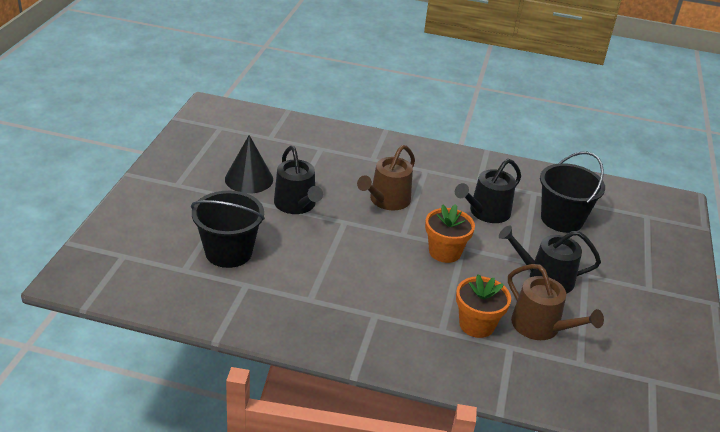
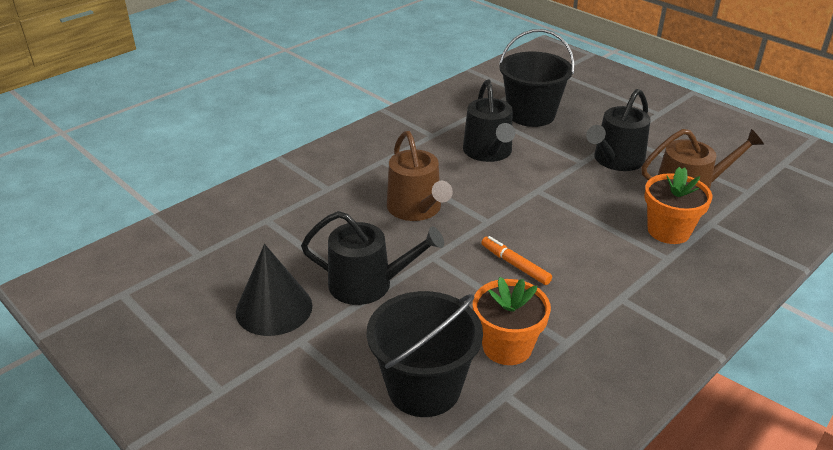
camera: 55 degrees left, 0 degrees up
orange flower pot [425,204,475,263] -> orange flower pot moved to [473,277,551,365]
none -> orange marker [481,236,552,285]

